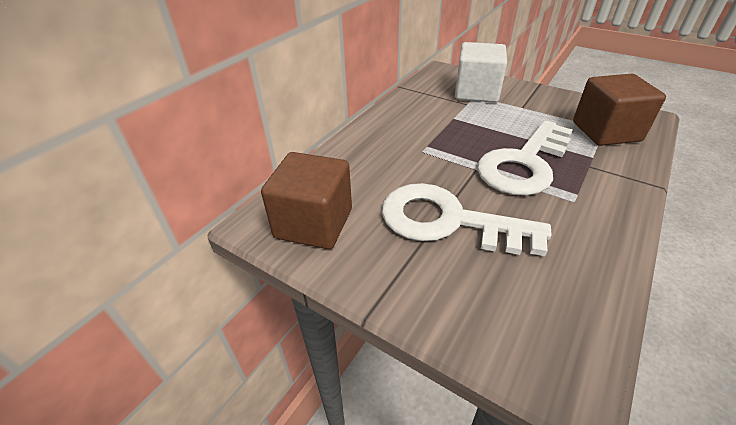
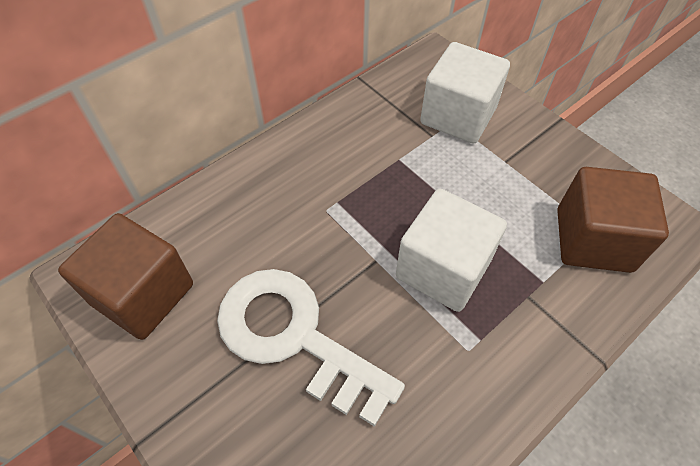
camera: 15 degrees right, 15 degrees up
white key [477,120,573,196] -> white cube [396,189,507,312]

